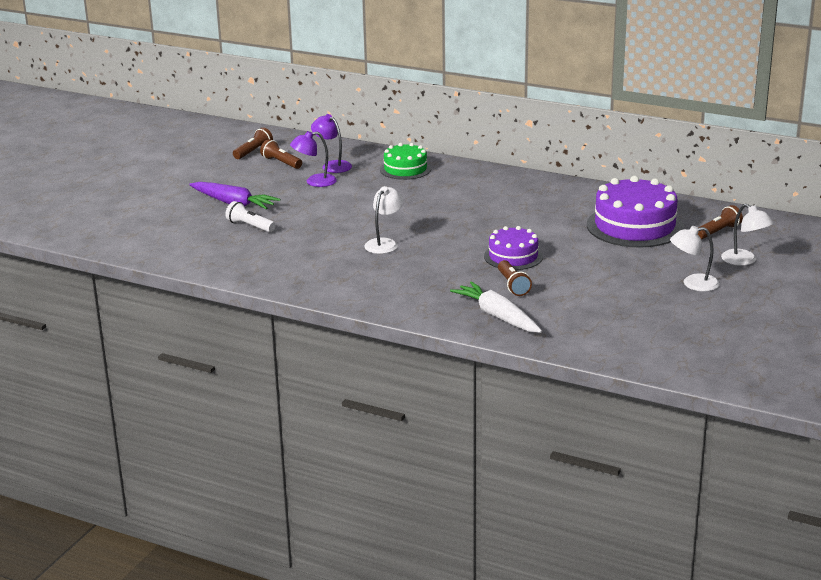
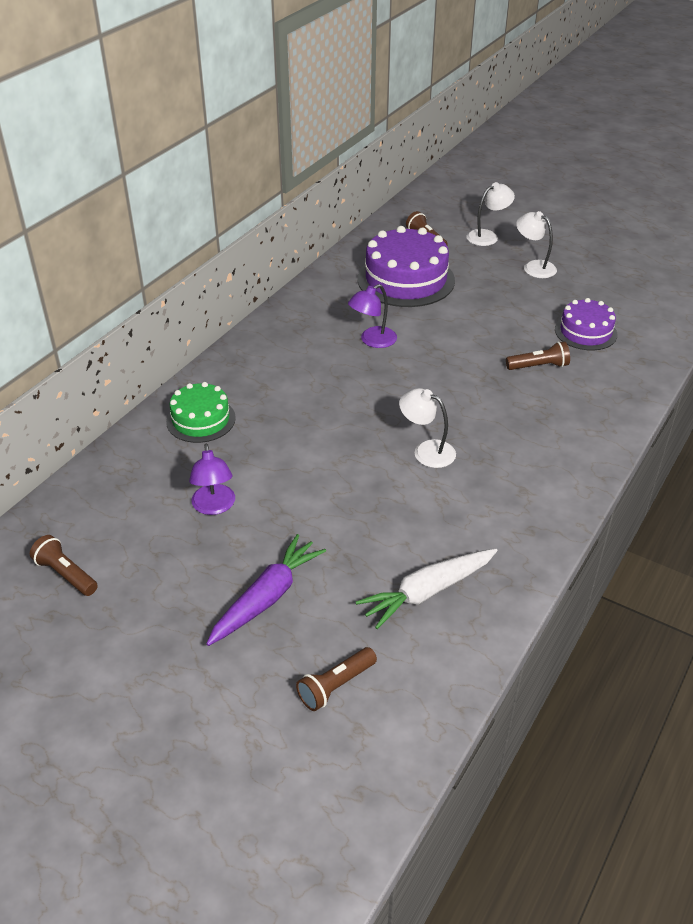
camera: 85 degrees left, 15 degrees up
white flashlight [225,201,276,232] -> none
brown flashlight [260,139,302,169] -> brown flashlight moved to [296,647,377,711]
purple lamp [311,114,352,173] -> purple lamp moved to [348,284,397,348]
white carrot [450,281,542,333] -> white carrot moved to [356,548,497,629]
purple cake [484,226,543,270] -> purple cake moved to [555,298,617,350]
white lamp [670,226,720,291] -> white lamp turned 135 degrees clockwise [516,211,557,278]

